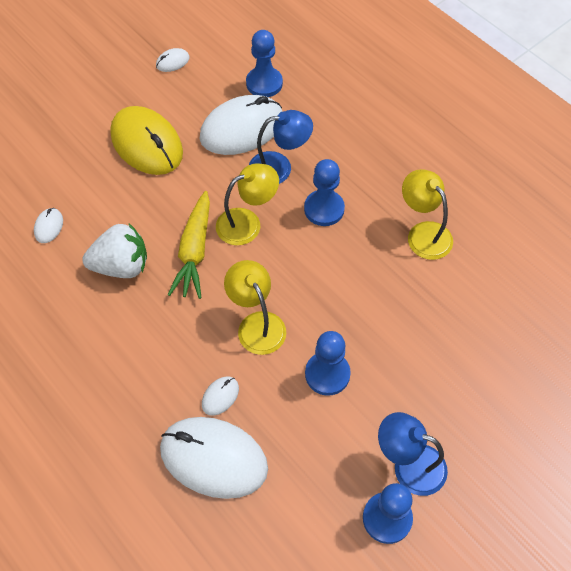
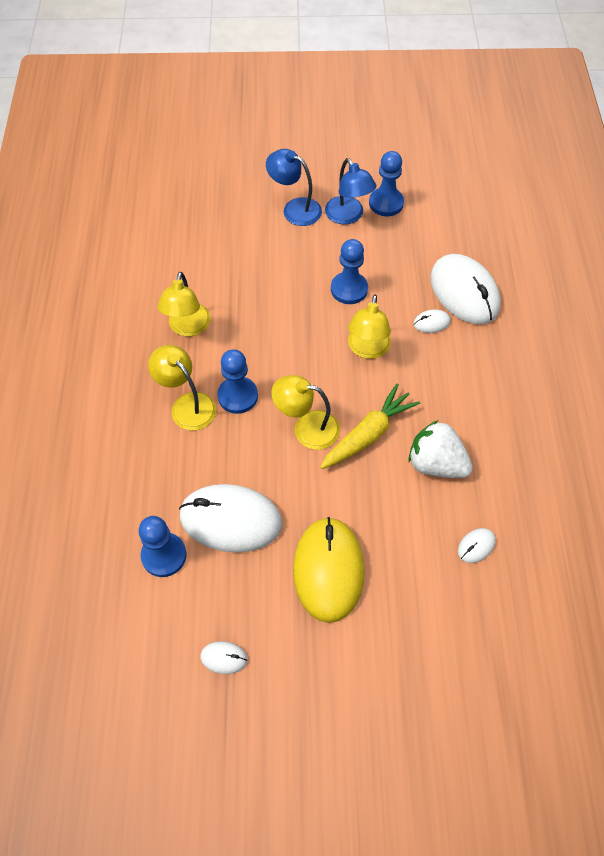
camera: 140 degrees left, 0 degrees up
blue lamp [249,110,313,184] -> blue lamp moved to [266,149,322,226]
none -> yellow lamp [148,345,216,431]

